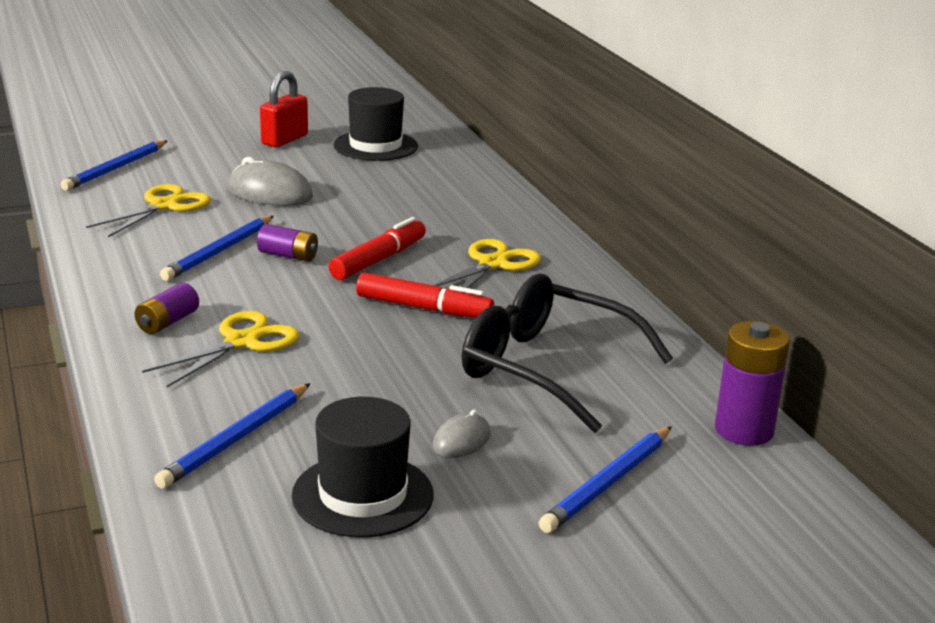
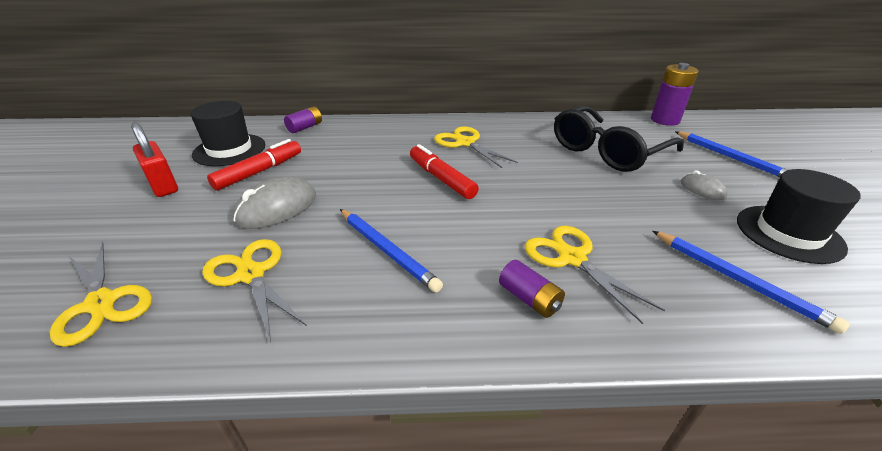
camera: 70 degrees left, 10 degrees up
blue pencil [61,140,167,191] -> yellow scissors [49,242,152,347]
purple battery [257,224,318,262] -> purple battery moved to [284,107,322,133]
red marker [356,272,494,318] -> red marker moved to [207,139,301,191]

